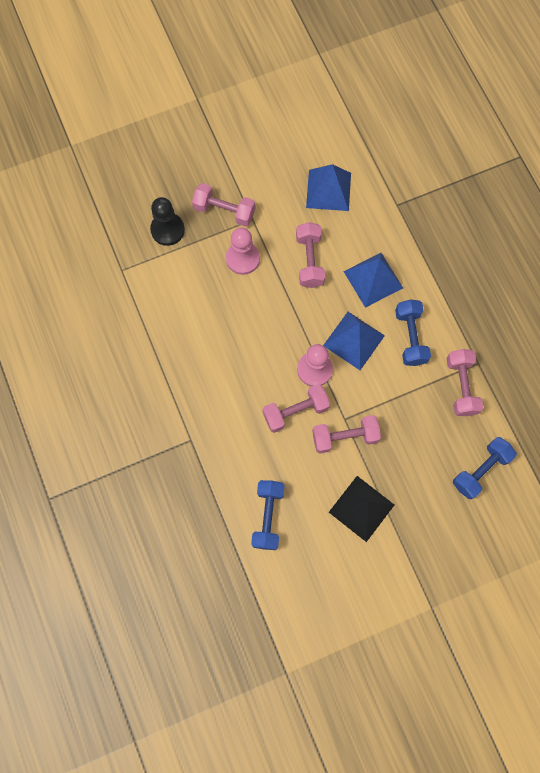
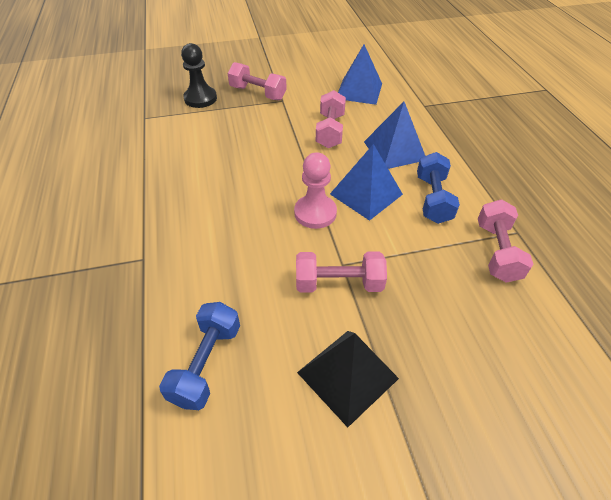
camera: 10 degrees right, 25 degrees down
pink pawn [226,227,260,275] -> none
pink dumbbell [263,384,330,433] -> none
blue dumbbell [453,437,517,499] -> none

